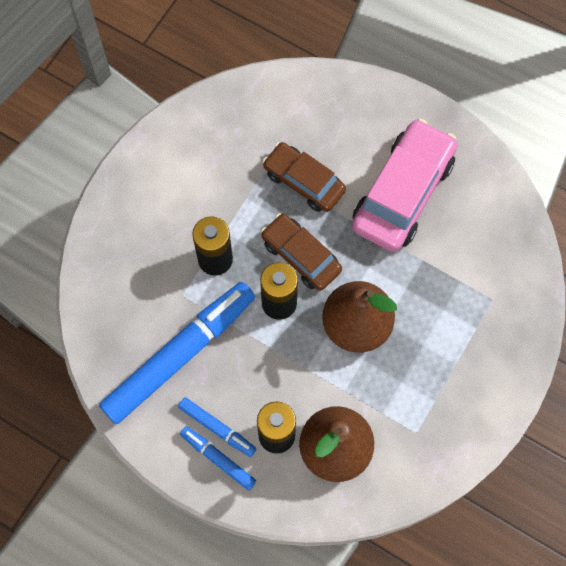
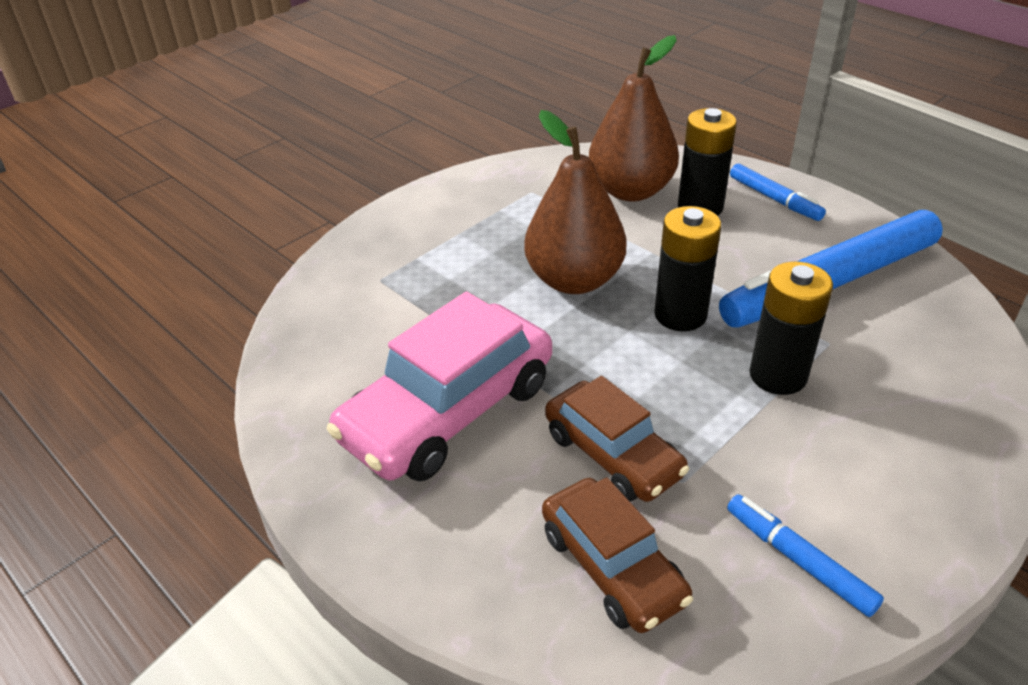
camera: 165 degrees left, 30 degrees down
blue marker [178,398,256,457] -> blue marker moved to [727,494,884,617]
brown car [261,213,342,291] -> brown car moved to [542,477,693,633]

